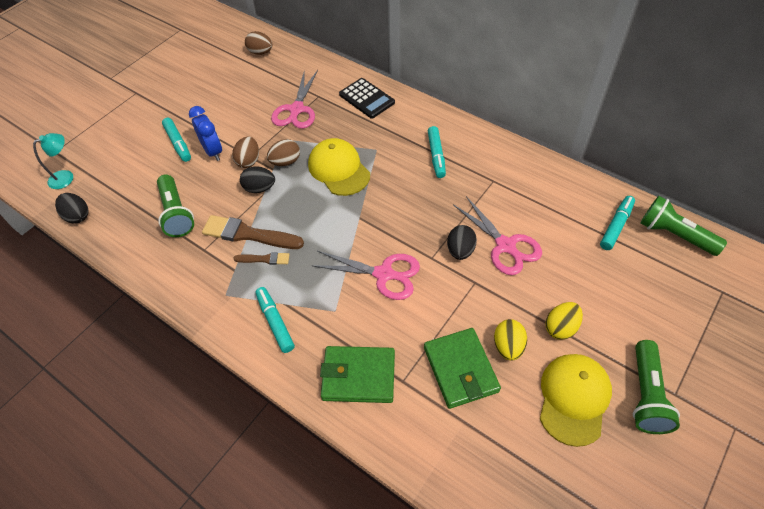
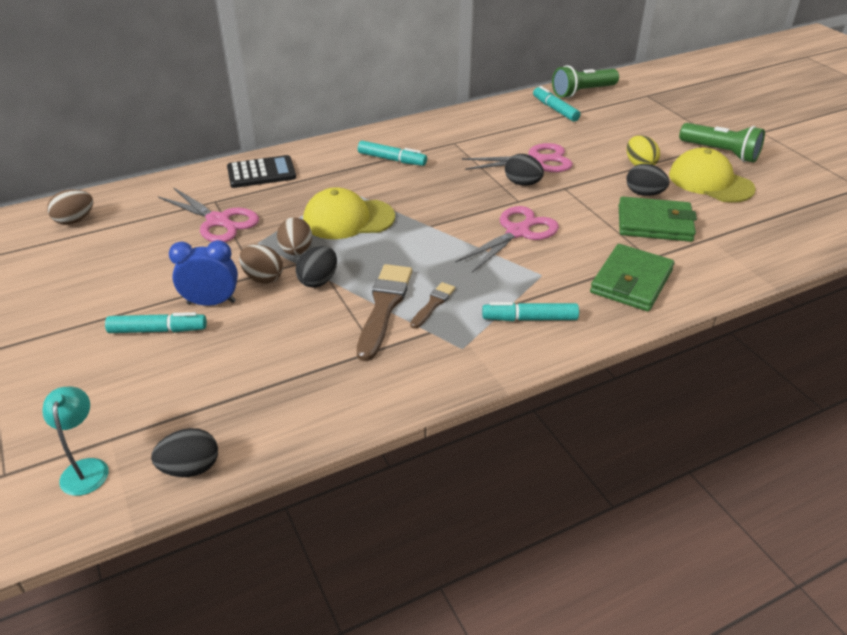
camera: 65 degrees left, 15 degrees down
green flashlight [157,175,194,237] -> none
brown brush [202,215,304,249] -> brown brush turned 150 degrees clockwise [357,264,412,361]
yellow egg [494,319,527,361] -> black egg [626,164,669,196]

